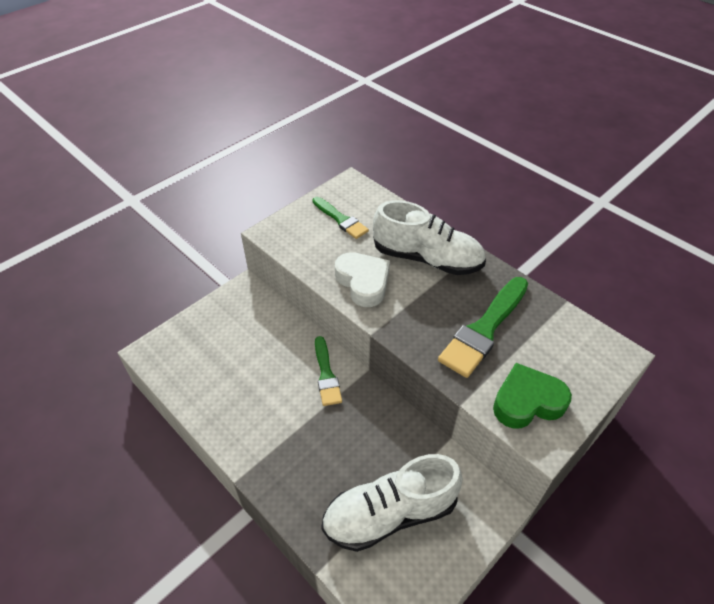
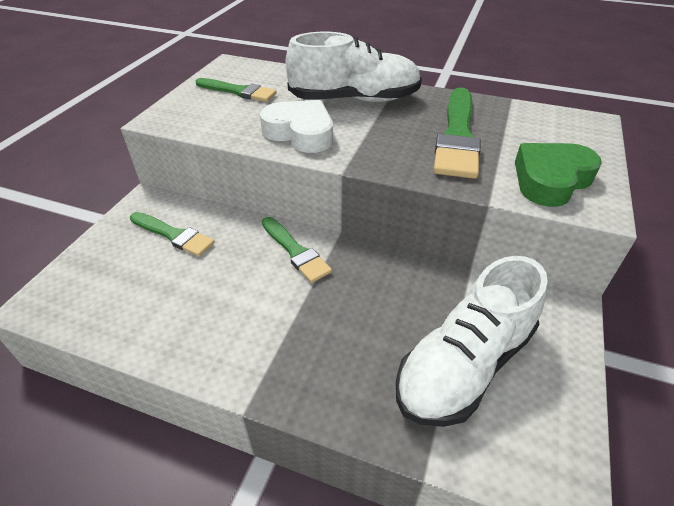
camera: 25 degrees left, 5 degrees down
none -> green brush [130,212,215,256]

